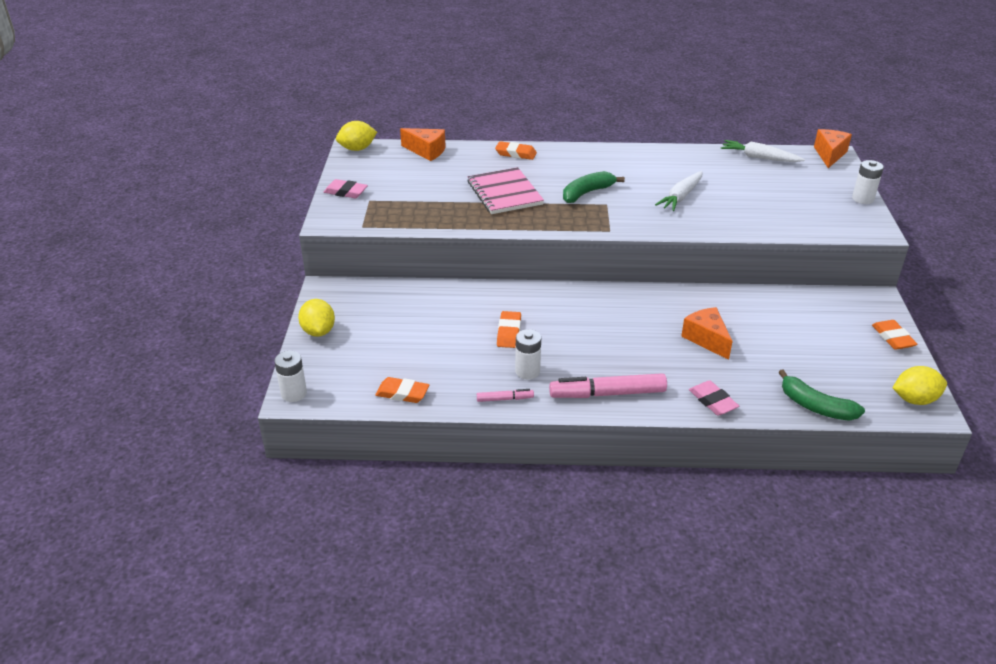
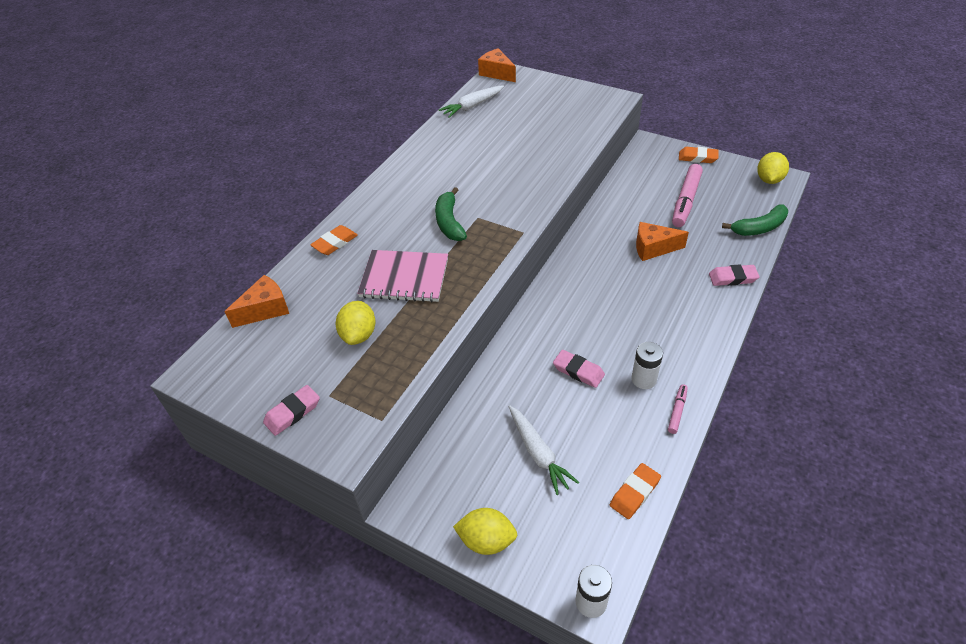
camera: 60 degrees left, 10 degrees up
yellow lemon [336,121,377,151] -> yellow lemon moved to [336,301,375,345]
orange eraser [497,311,521,348] -> pink eraser [553,350,605,388]
pink marker [549,373,667,398] -> pink marker moved to [672,164,703,227]
white carrot [655,171,703,211] -> white carrot moved to [509,406,579,495]
white battery [852,160,884,204] -> none

